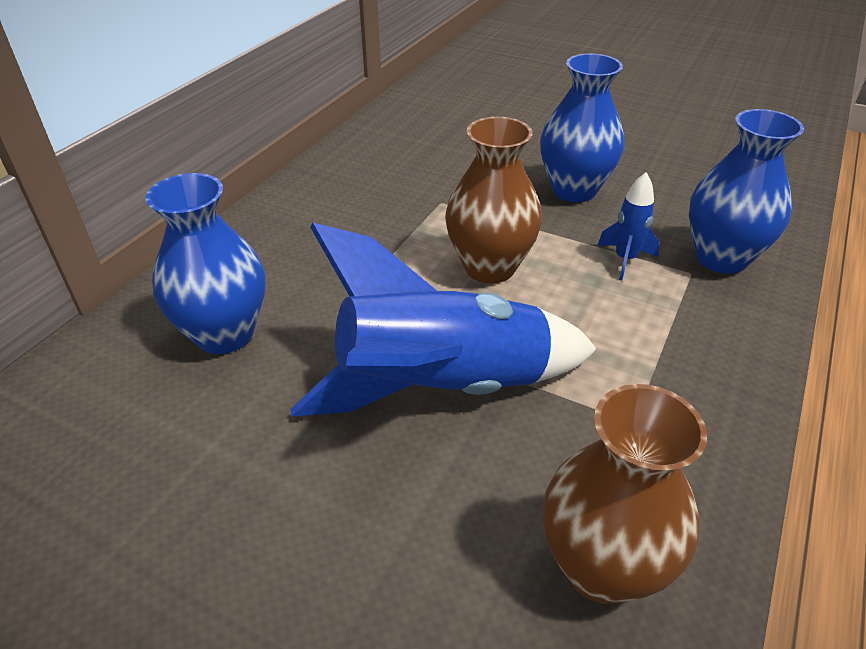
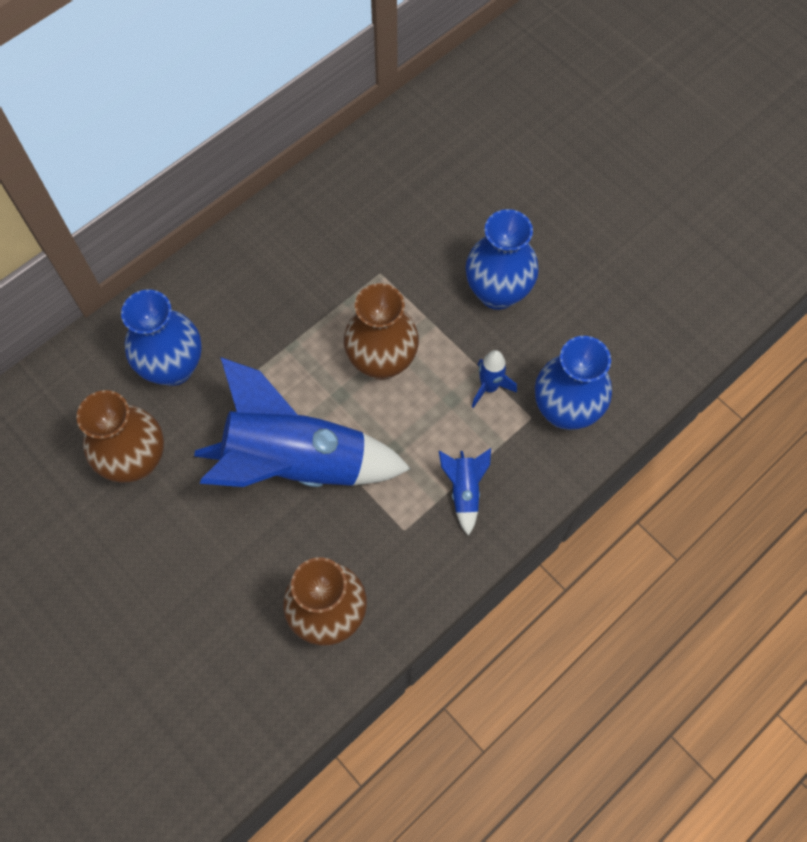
camera: 20 degrees right, 25 degrees up
none -> brown vase [77,390,164,483]
none -> blue rocket [439,448,491,536]

